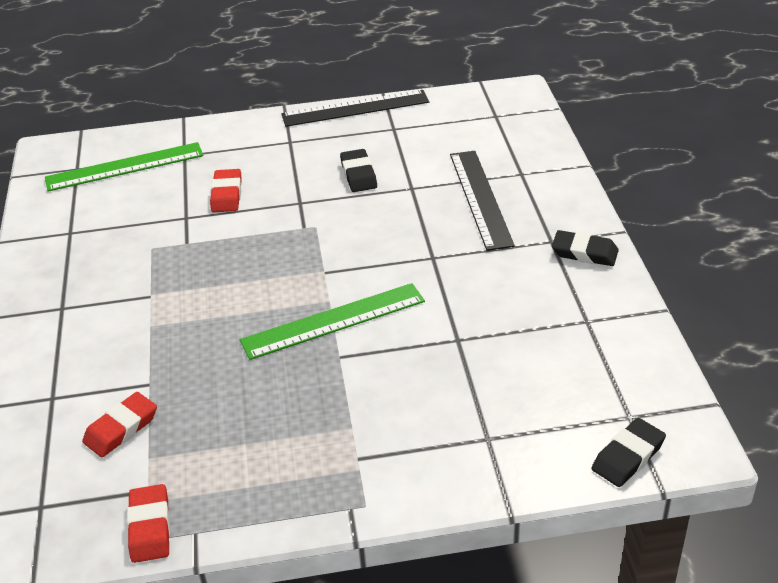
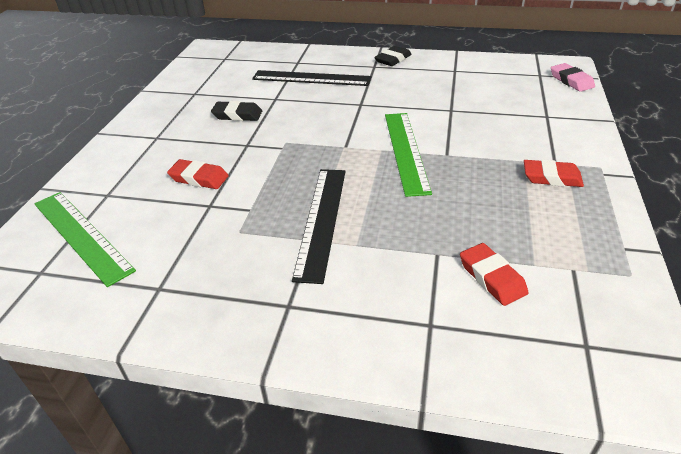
camera: 70 degrees left, 0 degrees up
green ruler [45,142,203,192] -> green ruler turned 45 degrees counterclockwise [34,192,136,287]
red eraser [127,484,170,563] -> red eraser moved to [524,159,584,187]
black ruler [281,90,429,127] -> black ruler moved to [292,169,346,284]
black eraser [592,418,666,487] -> pink eraser [551,63,595,92]

